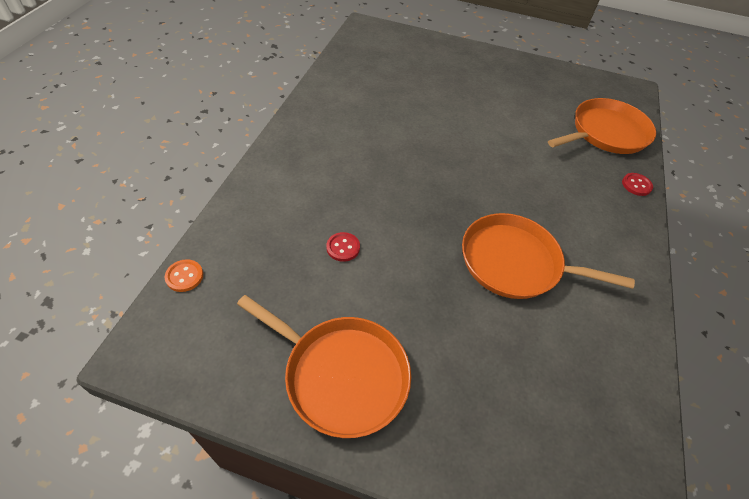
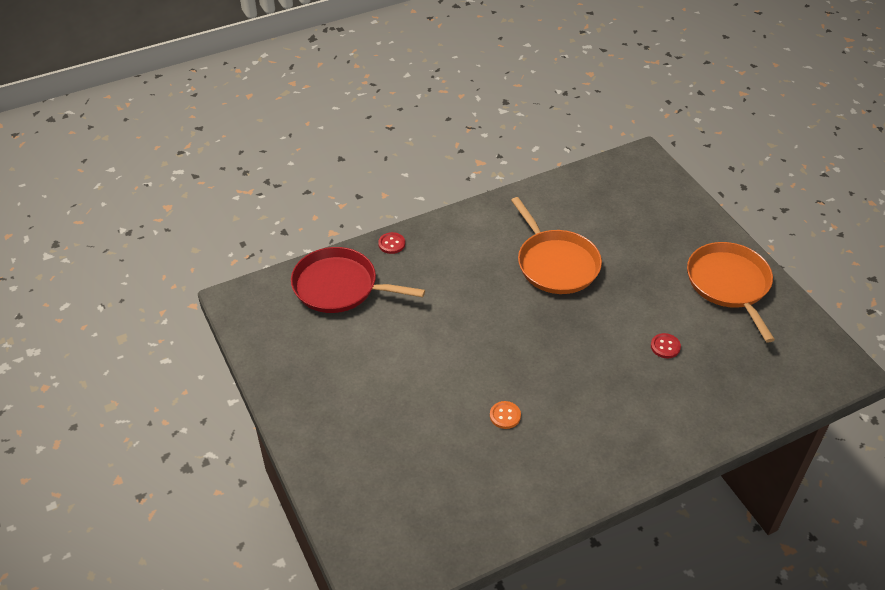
camera: 130 degrees left, 5 degrees down
orange button [165,259,203,292] -> orange button moved to [490,401,521,429]
orange pan [548,98,656,154] -> red pan [291,247,425,313]

